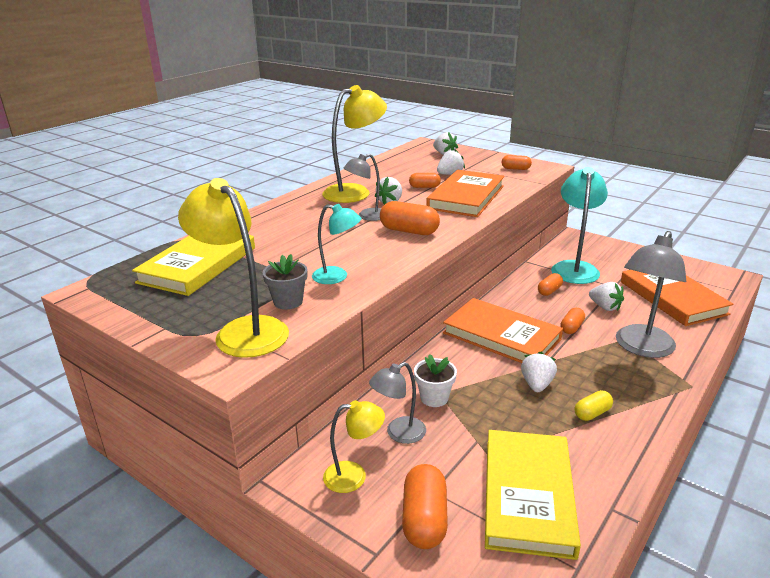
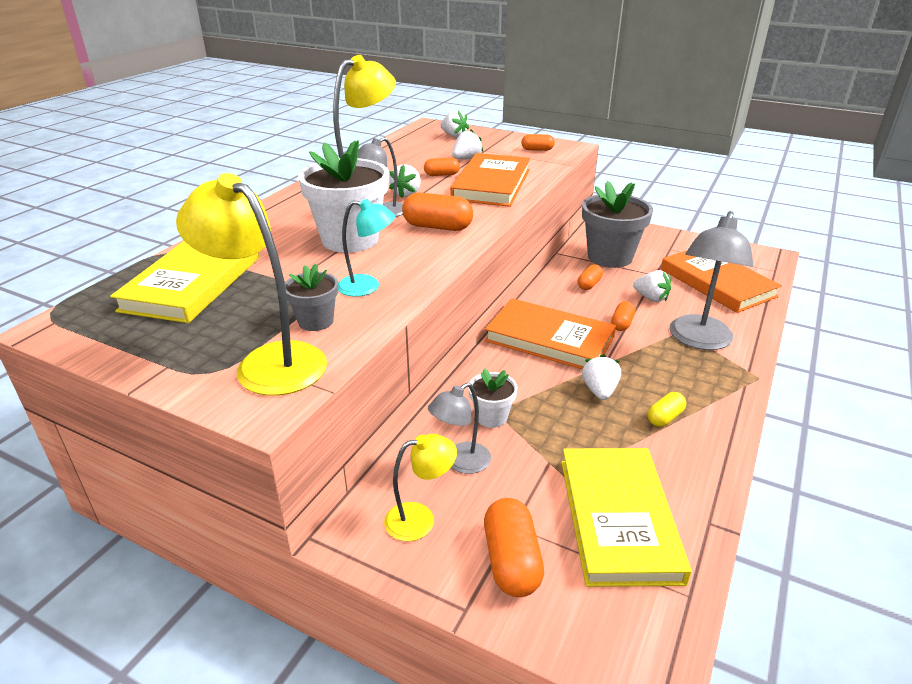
camera: 10 degrees left, 5 degrees up
turquoise lamp [551,167,608,284] -> grey flower pot [582,181,653,268]
none -> white flower pot [298,140,389,253]

